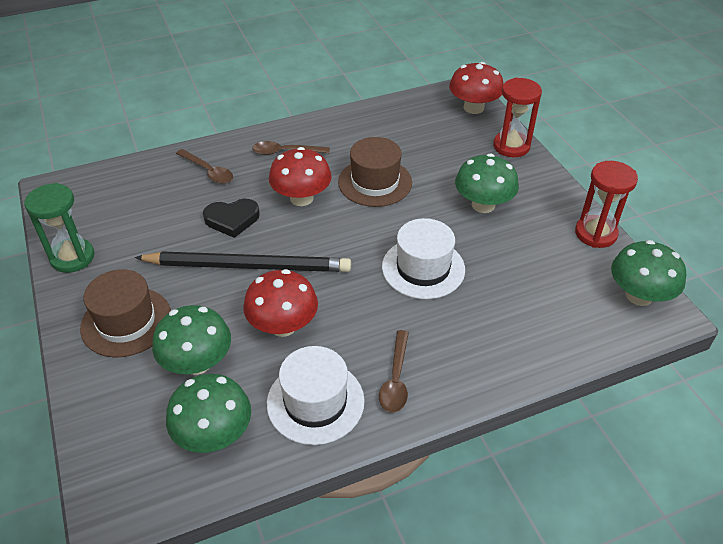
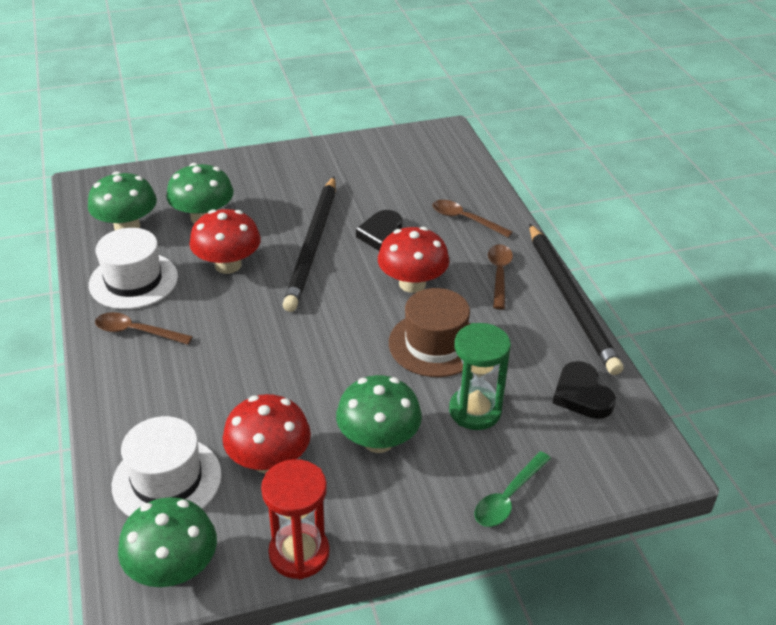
camera: 95 degrees right, 5 degrees down
green hourglass [24,183,94,273] -> green hourglass moved to [449,323,511,430]
brown hat [80,269,171,357] -> none
brown spoon [176,149,233,184] -> brown spoon turned 75 degrees clockwise [432,200,513,238]
white hat [382,218,465,299] -> white hat moved to [112,416,222,516]
red mushroom [449,62,503,114] -> red mushroom moved to [223,394,311,474]
red hourglass [493,78,542,157] -> green spoon [475,451,551,527]
none -> black pencil [529,223,623,375]
none -> black heart [553,361,616,419]

